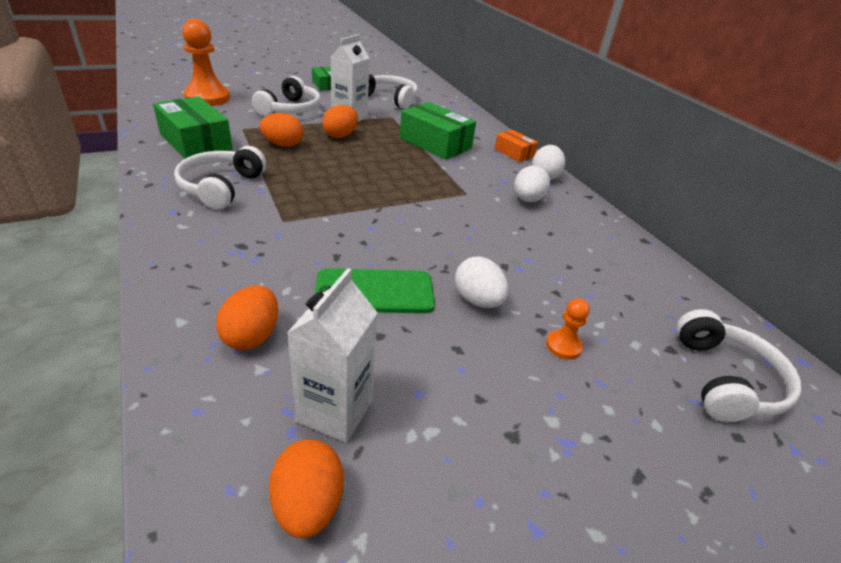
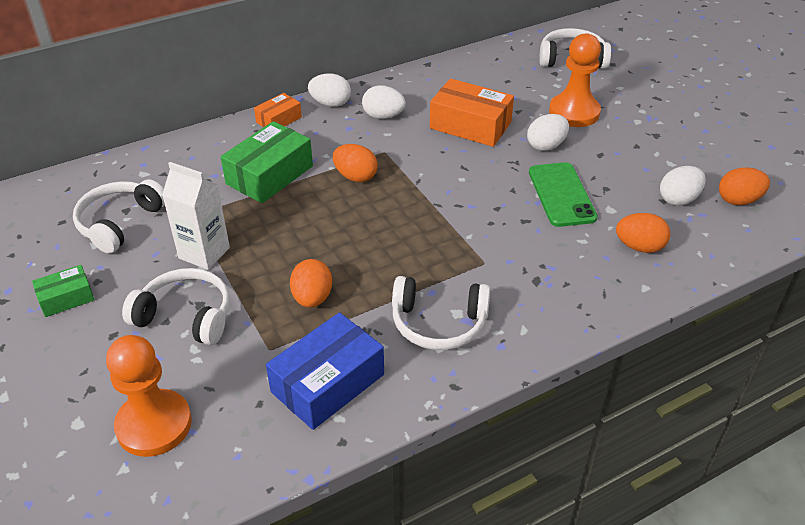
camera: 90 degrees left, 5 degrees up
green box [153,96,233,159] -> blue box [266,312,384,430]
white carton [287,268,377,443] -> white egg [660,166,706,206]
orange egg [322,105,358,138] -> orange egg moved to [333,144,378,182]
orange pawn [546,298,590,359] -> orange pawn [549,33,601,127], size x2.16
none -> orange box [430,79,514,147]

